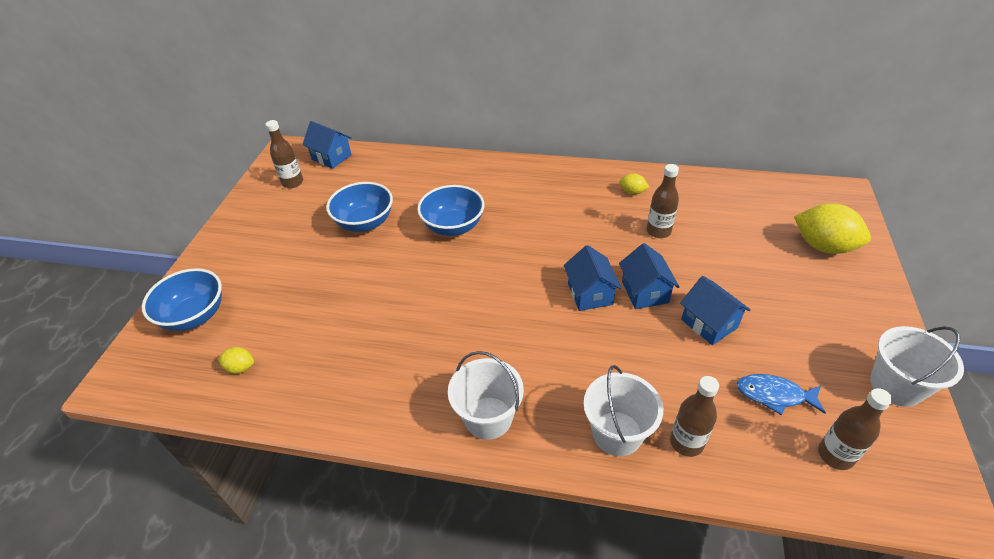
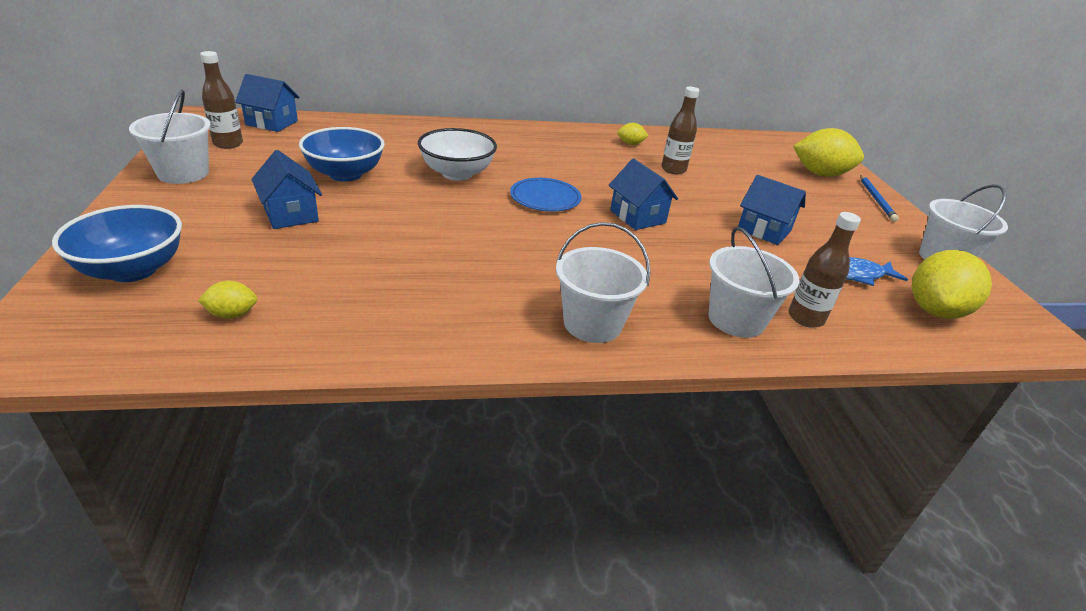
camera: 25 degrees left, 10 degrees down
blue bowl [417,185,484,236] -> white bowl [418,128,497,181]
blue house [619,243,679,309] -> blue house moved to [251,150,322,229]
brown bottle [818,388,892,470] -> yellow lemon [912,250,992,319]
none -> white bucket [129,89,211,184]
none -> blue plate [510,178,582,212]
none -> blue pencil [860,175,899,222]

